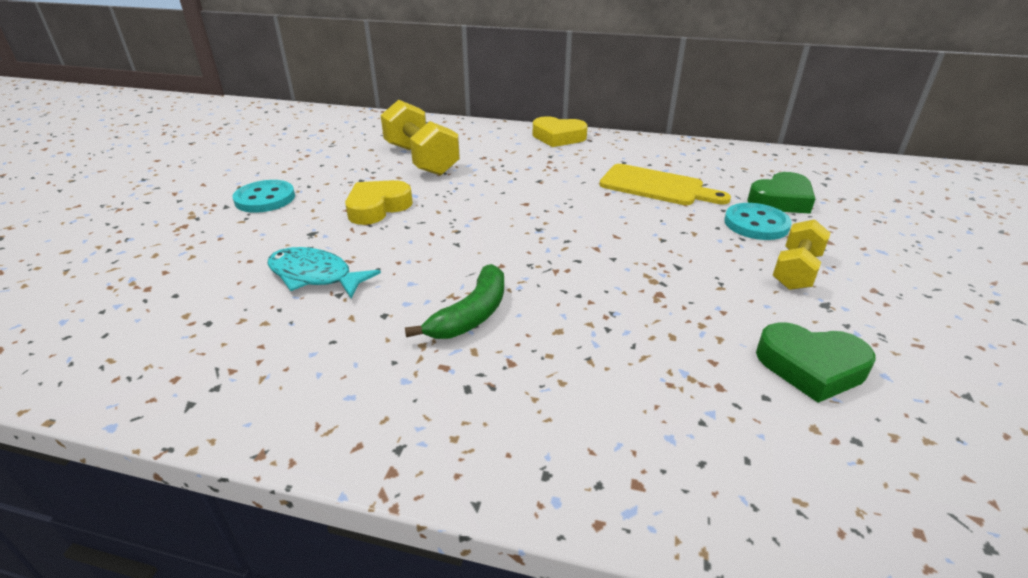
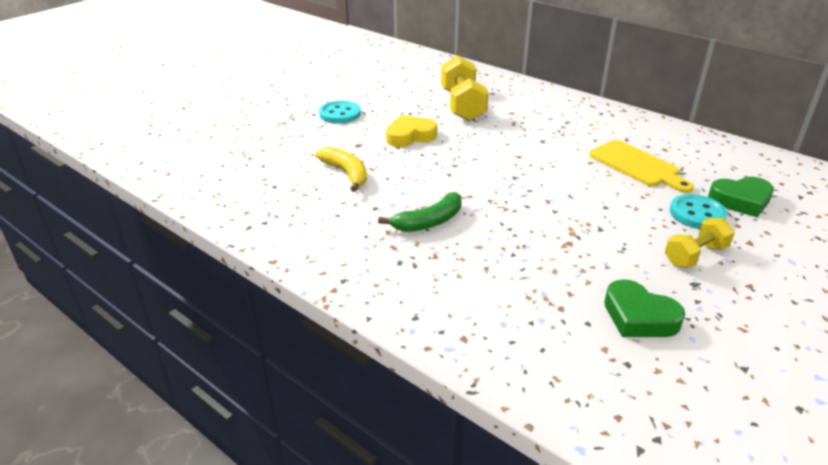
camera: 25 degrees right, 0 degrees up
turquoise fish [267,247,381,298] -> yellow banana [316,147,367,192]
yellow heart [533,116,588,147] -> none

